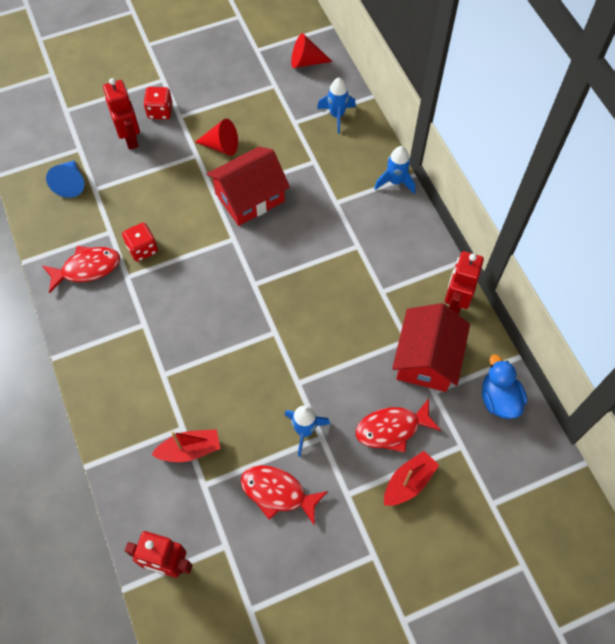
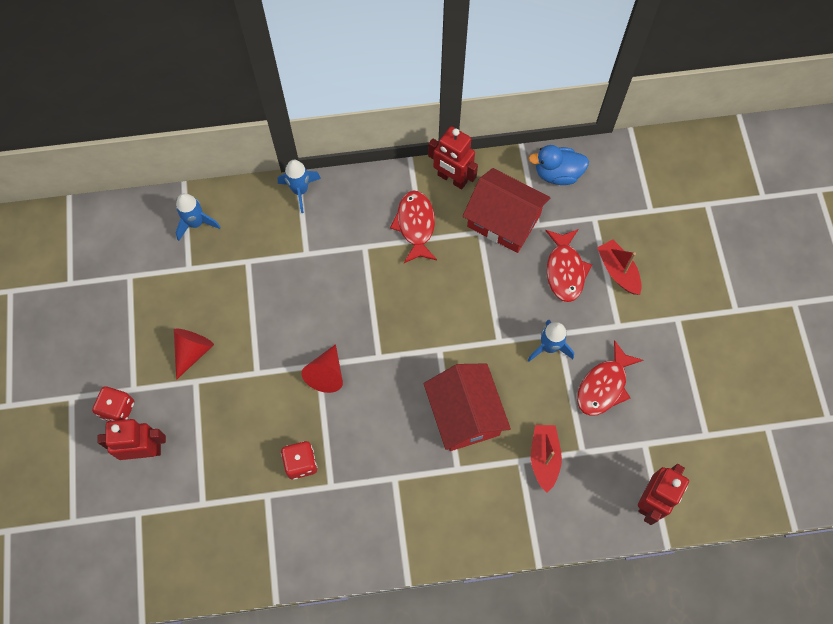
camera: 75 degrees left, 5 degrees up
red fish [42,246,120,293] -> red fish moved to [390,191,437,263]
blue cone [46,161,84,198] -> none
red house [207,147,290,226] -> red house moved to [423,363,511,451]
red cone [291,33,333,68] -> red cone moved to [302,344,343,393]

